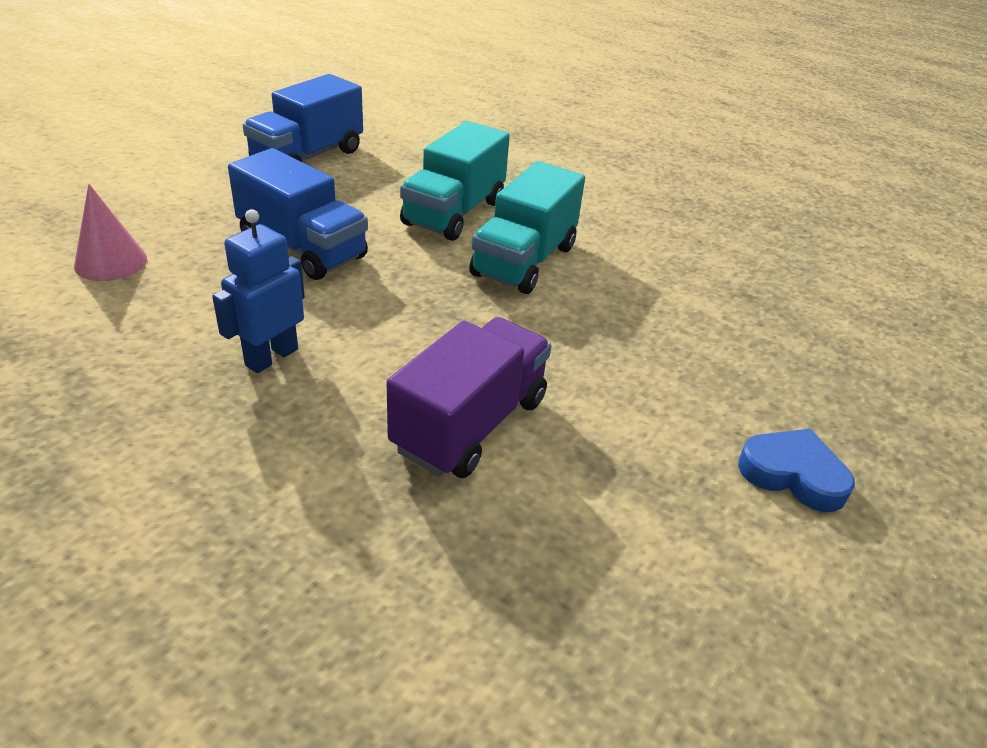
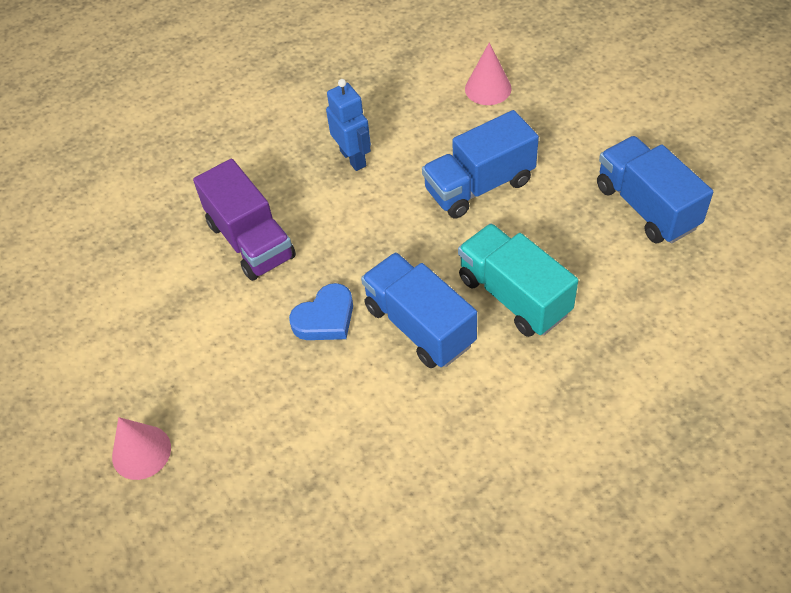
camera: 120 degrees right, 15 degrees up
turquoise truck [469,161,585,294] -> blue truck [361,252,477,368]
blue heart [738,429,855,512] -> blue heart moved to [289,283,353,340]
none -> pink cone [112,417,171,480]

